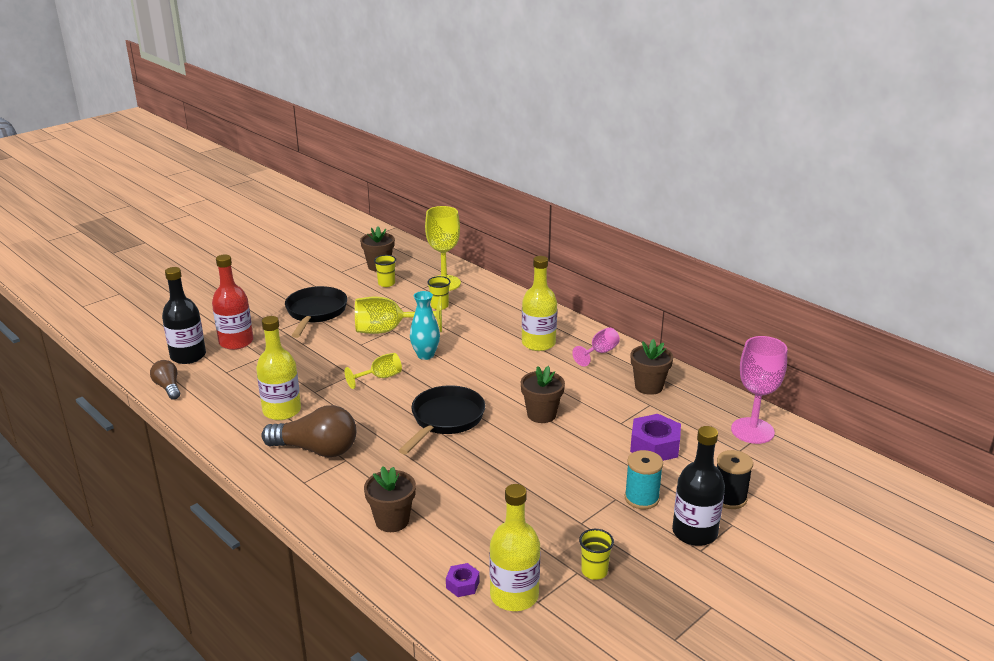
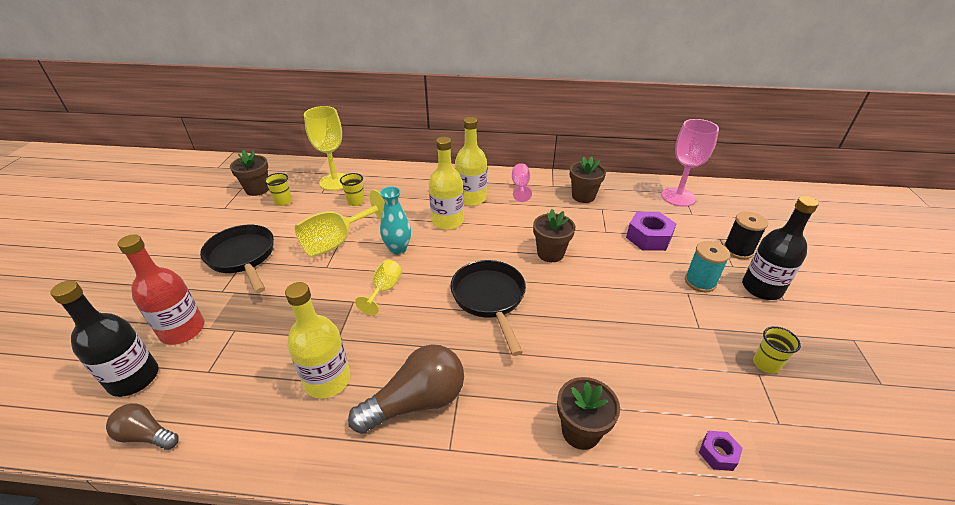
camera: 40 degrees left, 10 degrees up
yellow bottle [489,484,540,611] -> yellow bottle moved to [429,137,464,230]

